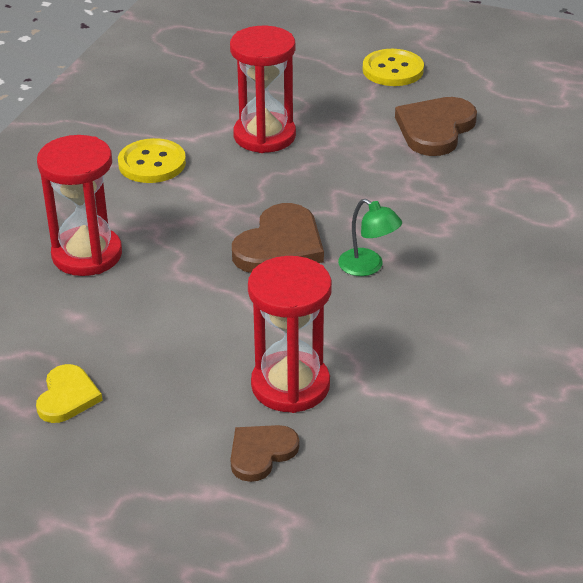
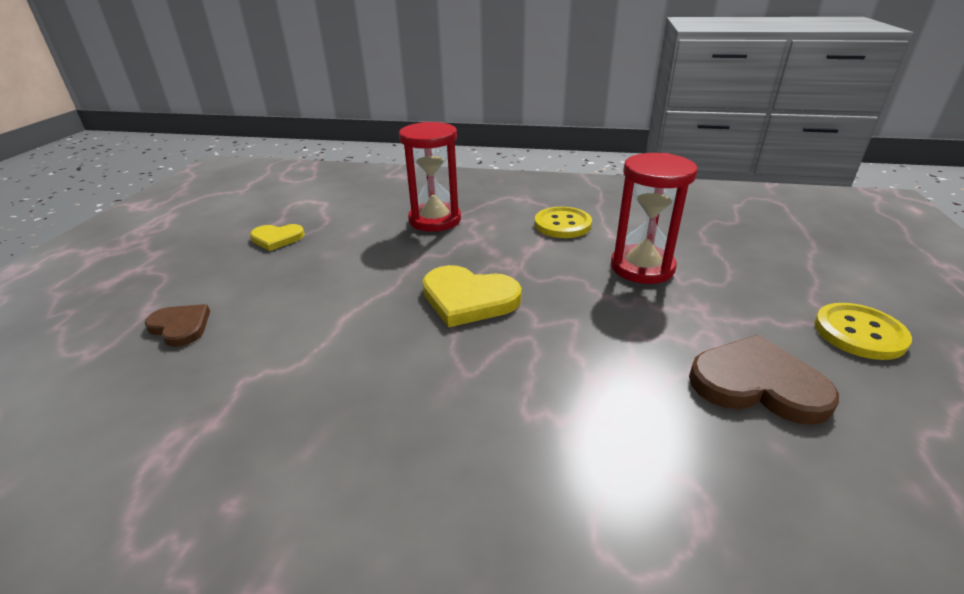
camera: 80 degrees right, 5 degrees down
brown heart [232,203,324,273] -> yellow heart [423,265,522,328]
red hourglass [248,256,332,413] -> none
green lamp [338,199,402,276] -> none

